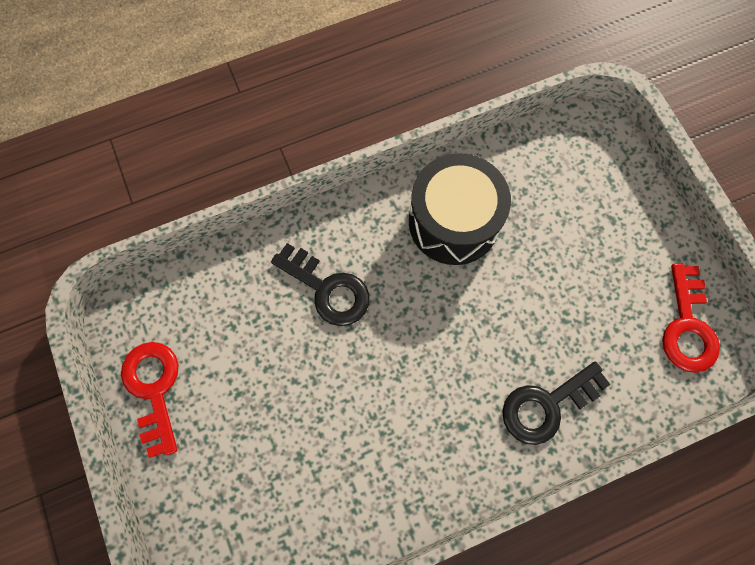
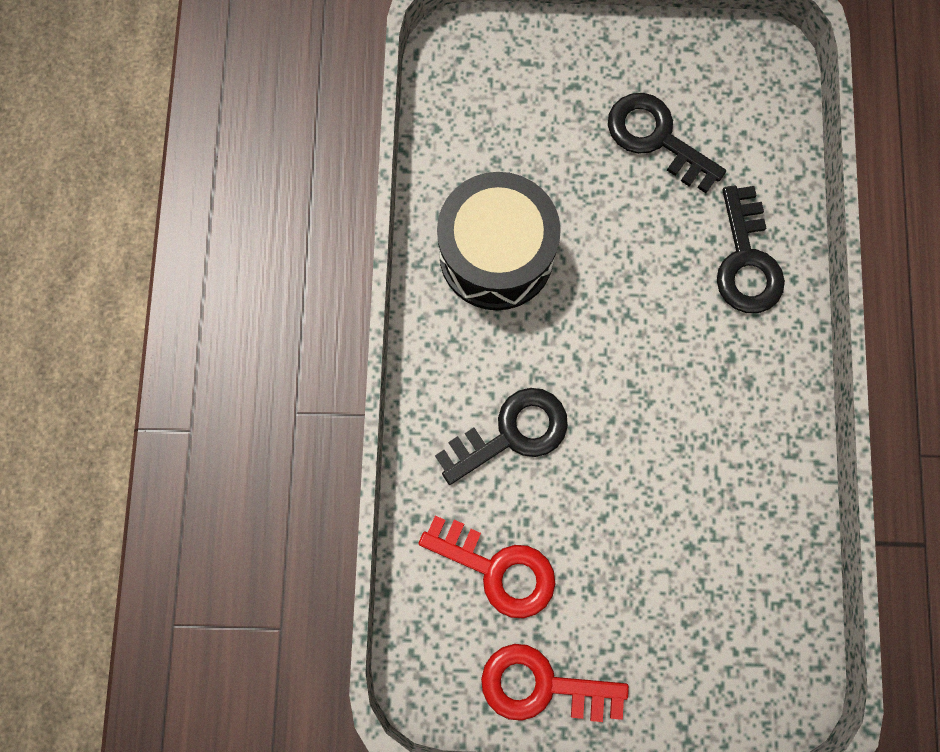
camera: 65 degrees left, 5 degrees up
red key [662,264,720,373] -> red key moved to [418,516,555,618]
none -> black key [608,93,726,193]

